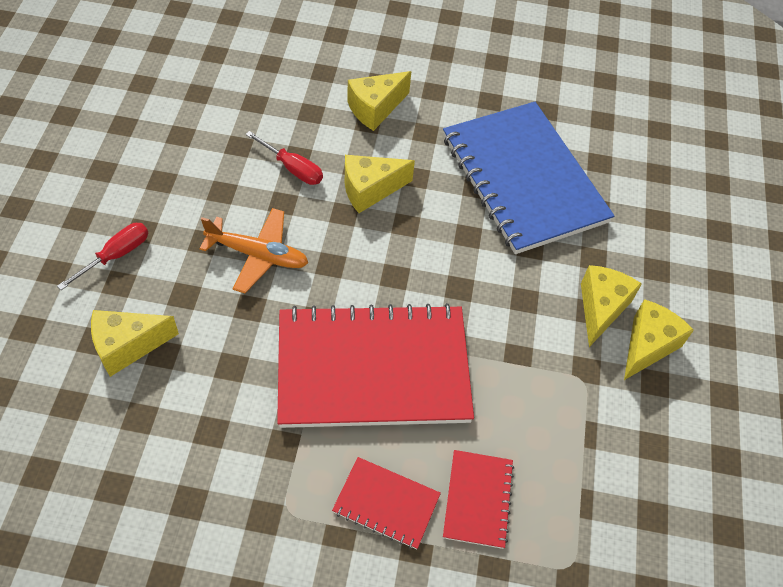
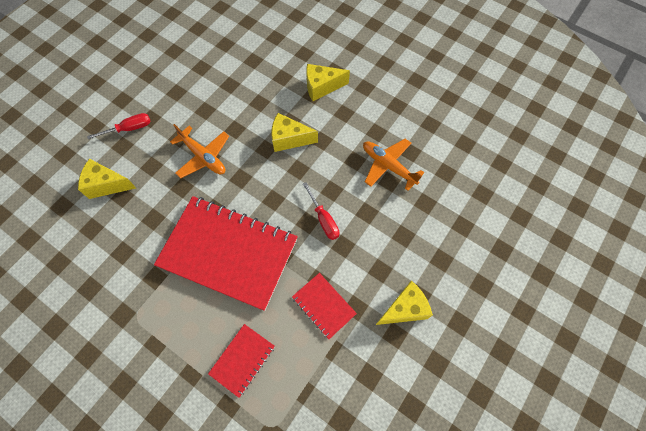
camera: 30 degrees right, 10 degrees up
red screwdriver [245,131,323,185] -> red screwdriver moved to [303,182,339,240]
red notebook [332,457,441,549] -> red notebook moved to [292,273,357,339]
blue notebook [443,102,615,254] -> orange plane [363,139,424,191]
yellow cheese [581,265,642,347] -> none

